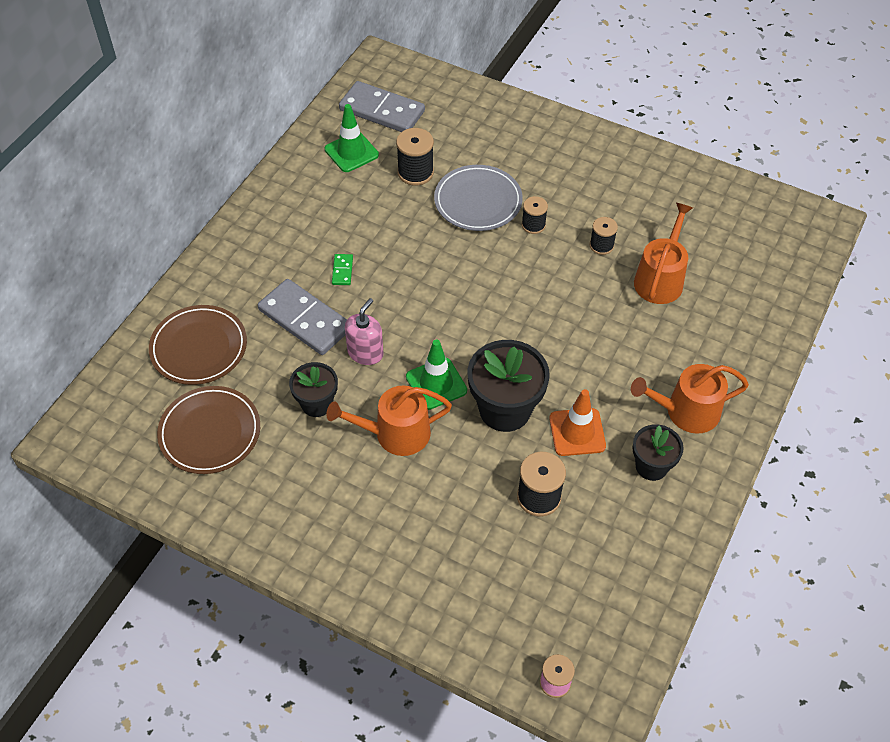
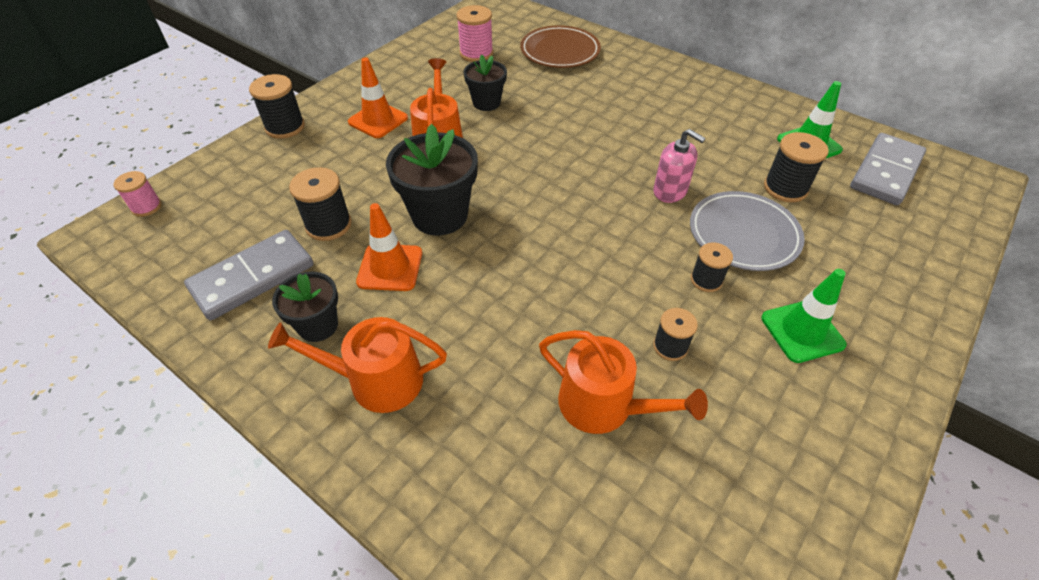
camera: 100 degrees right, 5 degrees down
brown plate [157,386,260,474] -> pink spool [456,5,493,62]
grey domino [258,279,347,355] -> grey domino moved to [184,230,314,320]
green domino [332,254,353,285] -> none
pink soap dispenser [345,298,384,365] -> pink soap dispenser moved to [653,129,705,203]
green traffic cone [406,340,467,410] -> green traffic cone moved to [761,269,847,363]
orange watering can [631,364,749,433] -> orange watering can turned 90 degrees counterclockwise [268,317,447,413]
none -> black spool [249,74,305,139]
none -> orange traffic cone [348,57,408,138]

